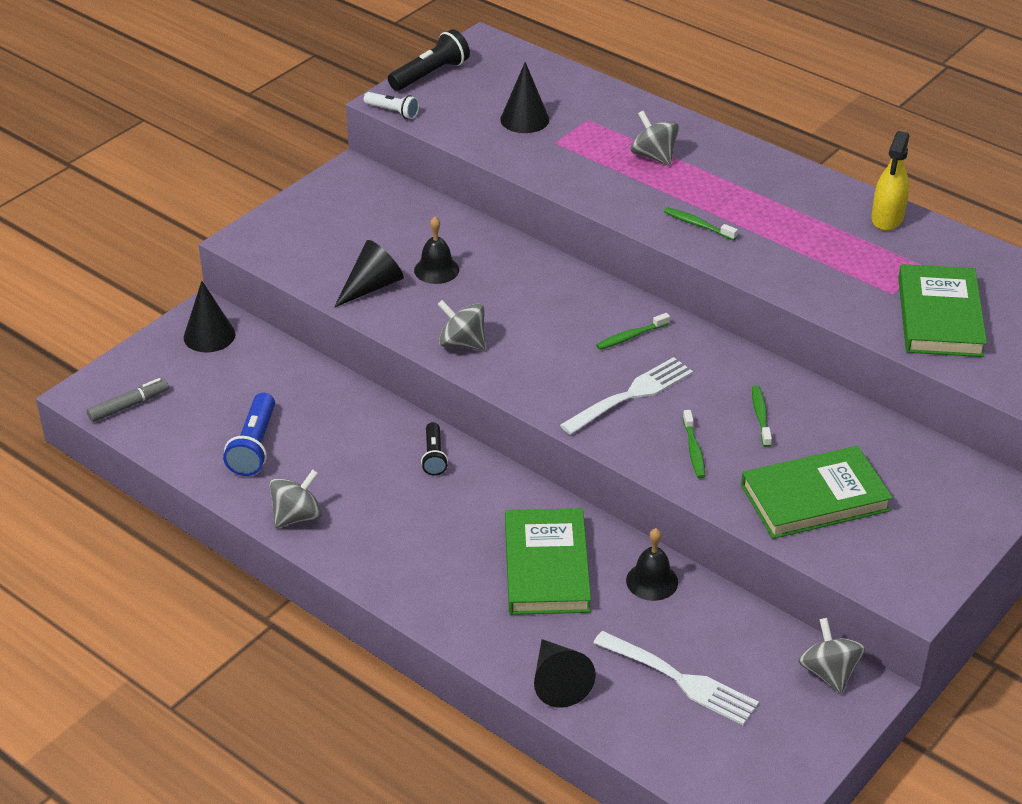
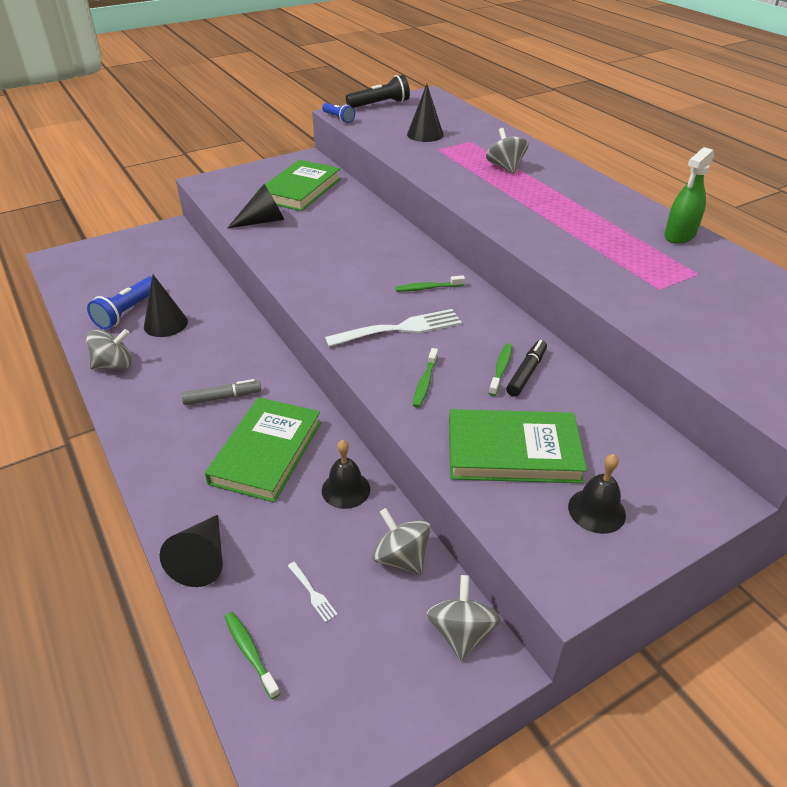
camera: 20 degrees right, 0 degrees up
grey marker [87,378,169,422] -> grey marker moved to [181,379,261,405]
black cone [184,281,236,352] -> black cone moved to [144,275,188,337]
white flashlight [364,92,419,119] -> blue flashlight [322,103,355,123]
black bell [414,217,459,284] -> black bell moved to [568,454,626,534]
black flashlight [421,422,448,475] -> none
grey spinning top [437,300,486,350] -> grey spinning top moved to [372,508,431,575]
white fork [593,631,759,725] -> white fork [288,562,338,622], size x0.43
green toothbrush [664,207,738,240] -> green toothbrush moved to [225,612,280,699]
yellow spray bottle [872,131,909,231] -> green spray bottle [664,147,714,244]
green book [898,264,987,357] -> green book moved to [257,160,341,211]
none -> black marker [506,340,547,397]

